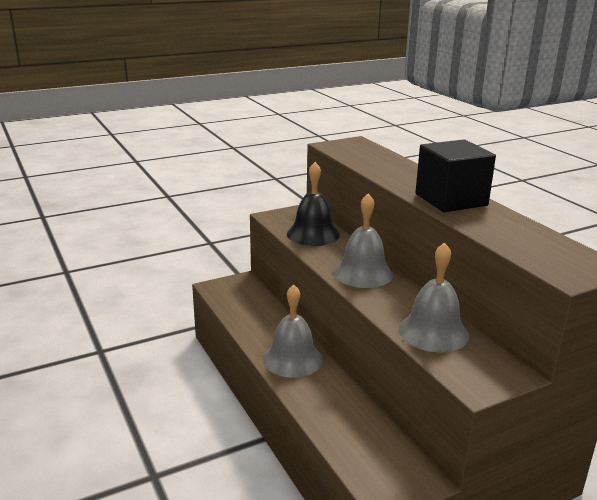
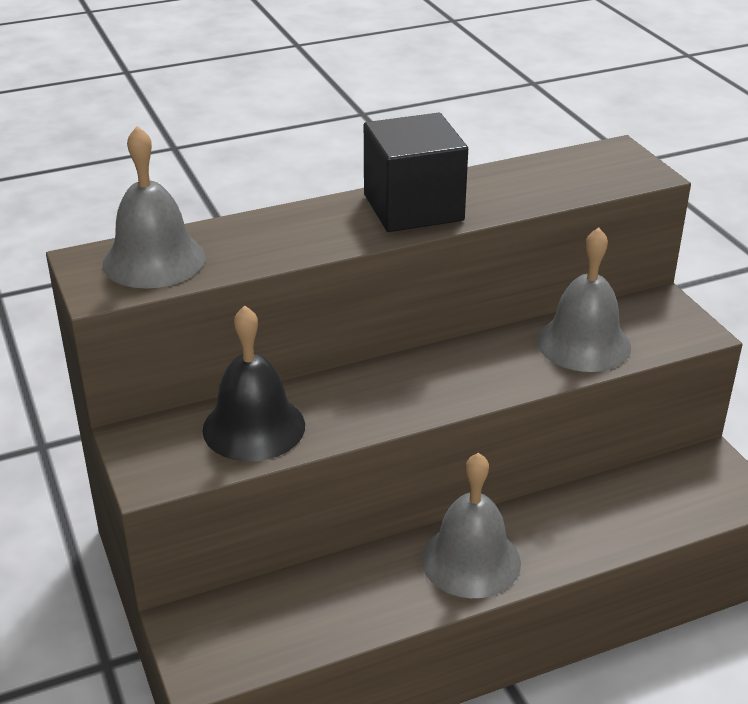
camera: 85 degrees left, 10 degrees up
grey bell [334,193,393,288] -> grey bell moved to [102,126,205,289]

